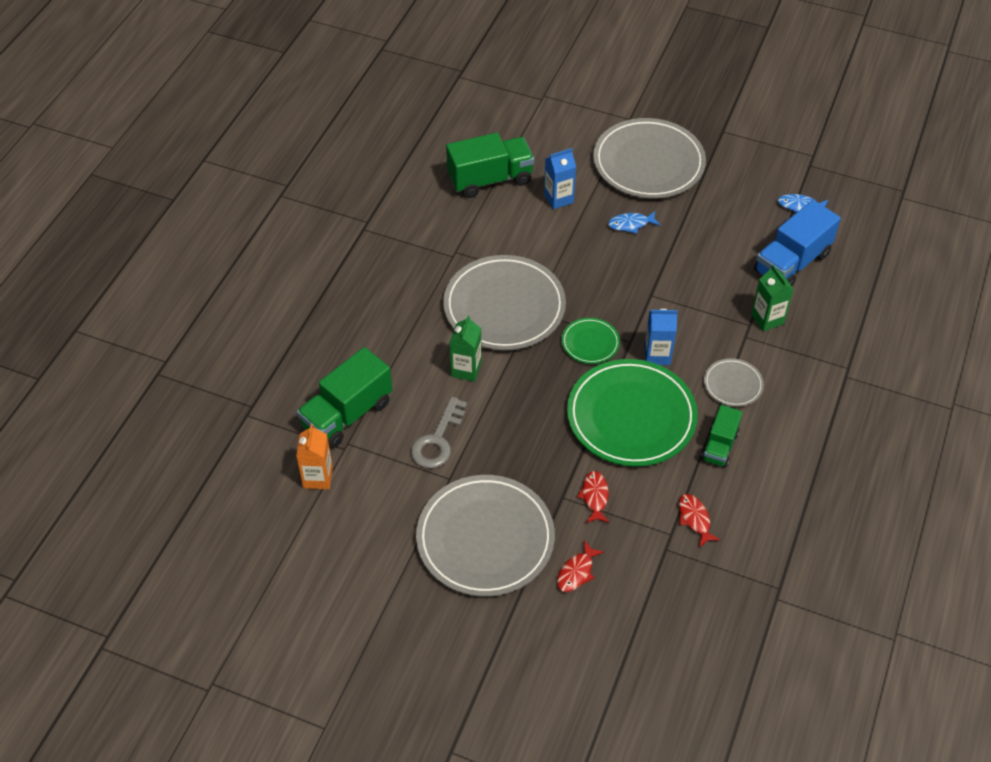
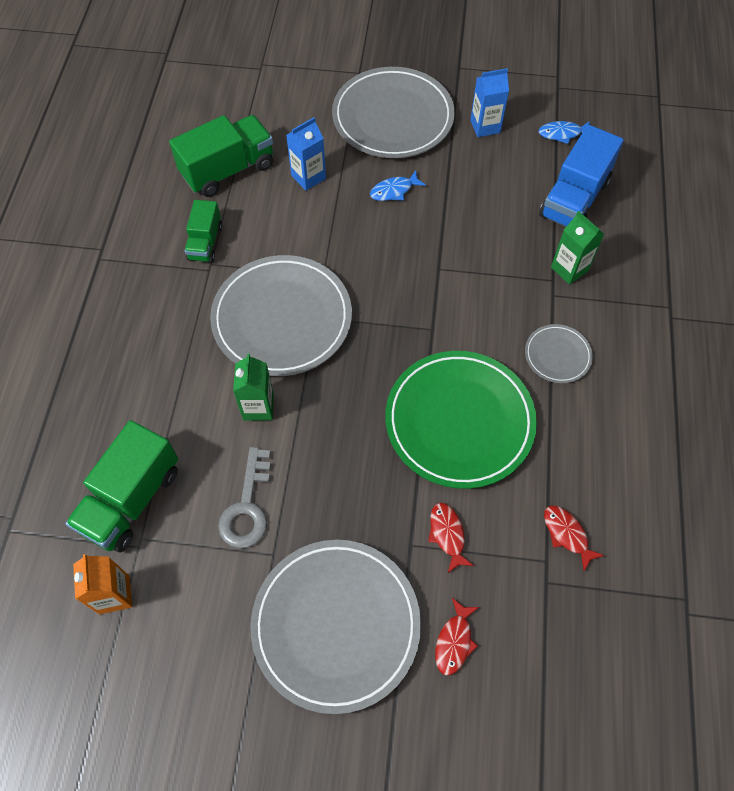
camera: 15 degrees left, 10 degrees up
green plate [562,318,620,364] -> none
blue carton [645,309,678,365] -> blue carton moved to [470,68,509,137]
green truck [701,405,743,468] -> green truck moved to [185,200,222,262]

